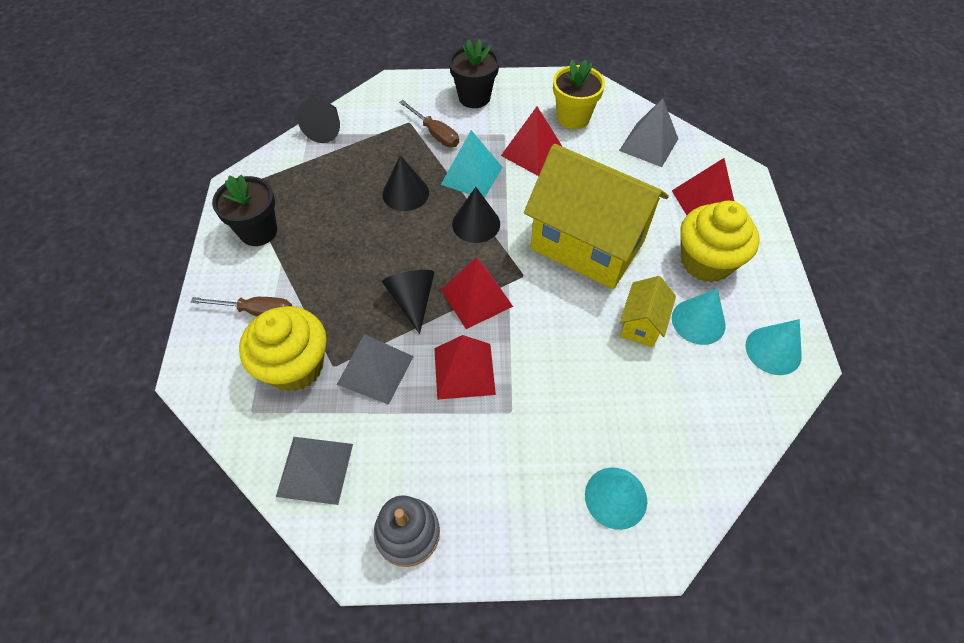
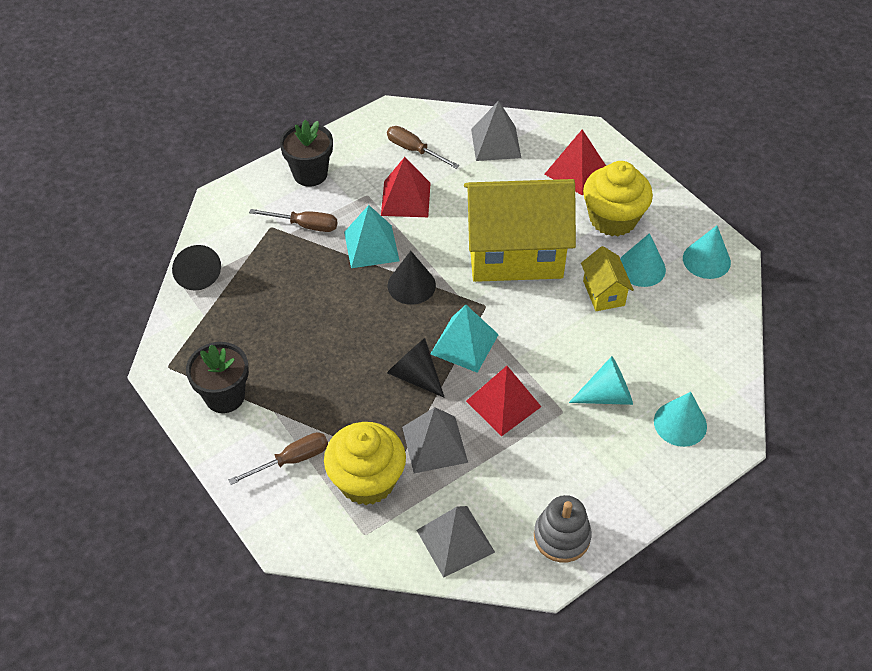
camera: 35 degrees left, 5 degrees down
black cone [383,155,429,211] -> none
red pyramid [441,258,513,329] -> turquoise pyramid [430,305,499,373]
yellow flower pot [553,59,605,129] -> brown screwdriver [387,126,459,168]
none -> turquoise cone [569,356,633,405]

